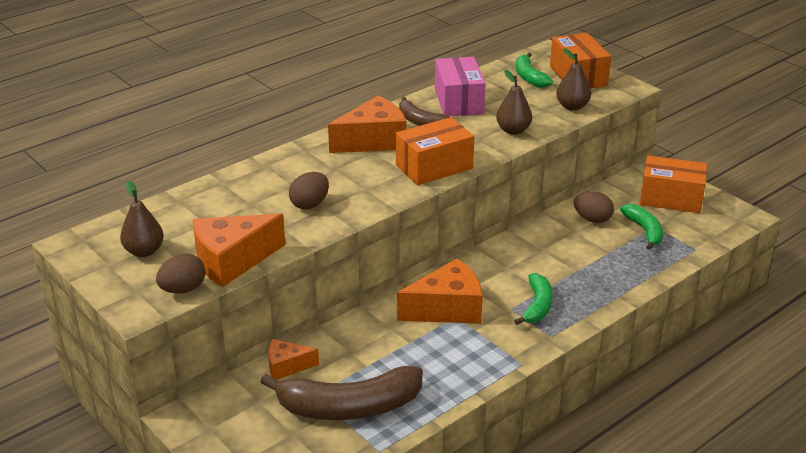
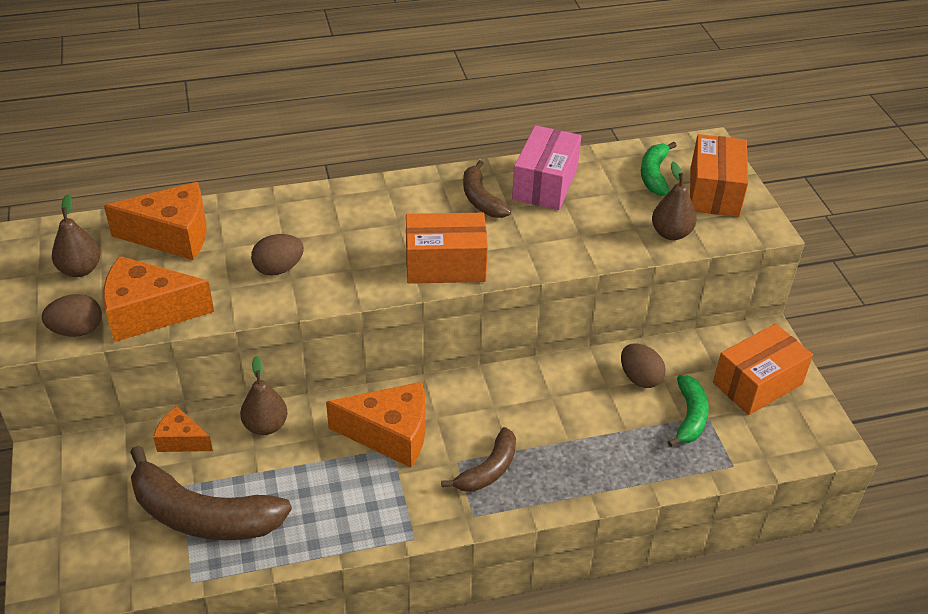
camera: 25 degrees right, 10 degrees up
orange cheese [328,96,406,153] -> orange cheese moved to [104,182,207,260]
brown pear [496,70,532,135] -> brown pear moved to [240,356,288,435]
green banana [514,273,553,325] -> brown banana [441,427,516,492]
orange box [640,156,707,213] -> orange box turned 75 degrees counterclockwise [713,323,813,415]

